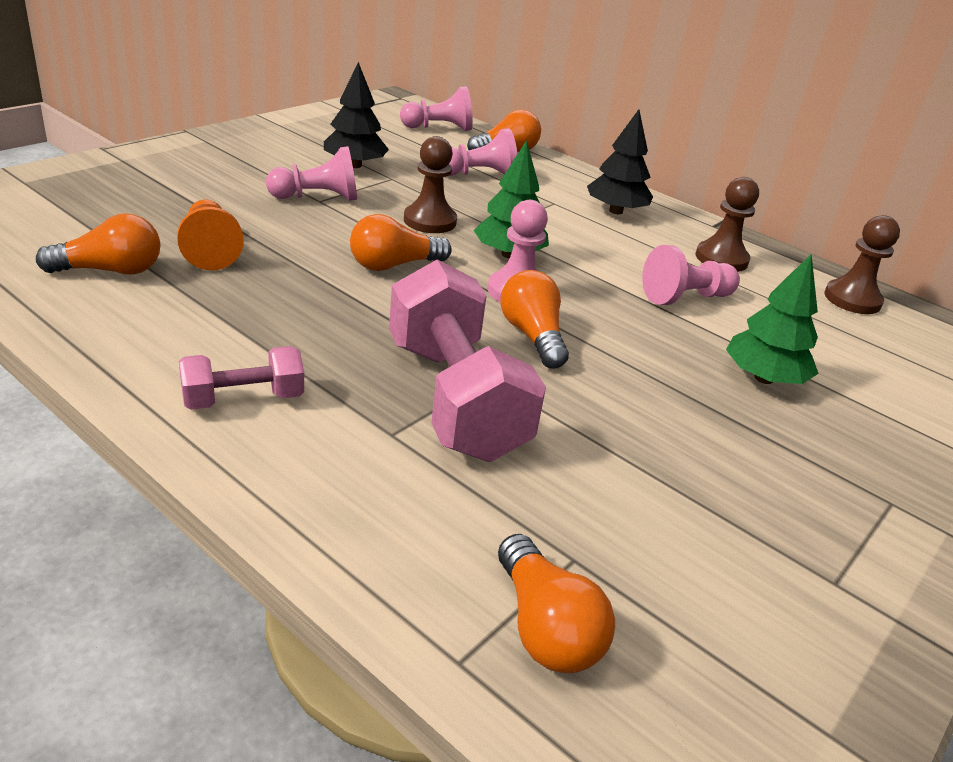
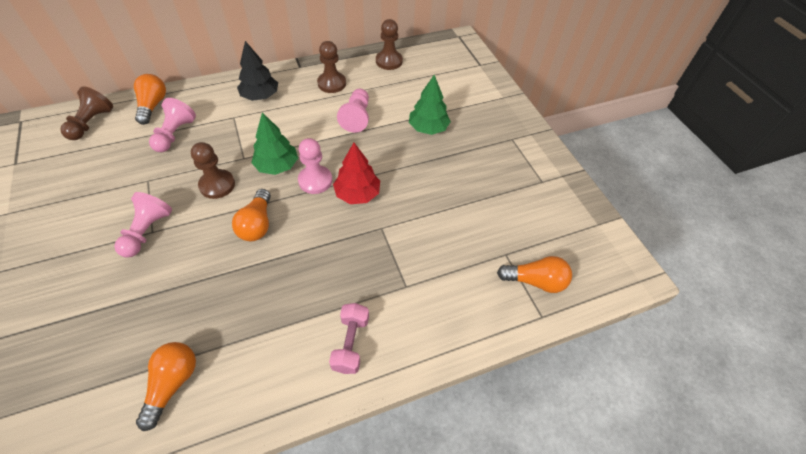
camera: 60 degrees left, 20 degrees up
orange pawn [177,200,244,270] -> none
black tree [324,62,389,168] -> none
pink dumbbell [389,260,546,462] -> none
pink pawn [400,86,473,131] -> brown pawn [60,86,113,140]
orange light bulb [500,270,569,369] -> red tree [333,143,380,204]

